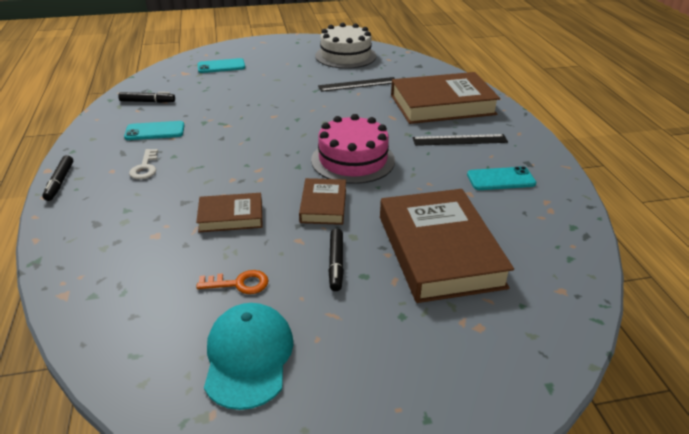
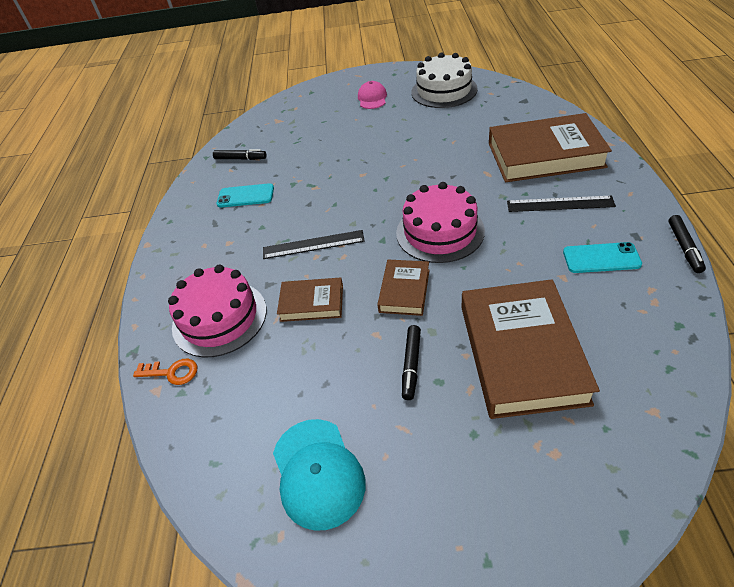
camera: 15 degrees right, 10 degrees up
black marker [42,155,73,201] -> black marker moved to [668,215,706,273]
white key [129,149,158,179] -> none
orange key [196,270,269,294] -> orange key moved to [133,359,197,385]
turquoise phone [198,58,245,73] -> none
turquoise cap [204,303,293,410] -> turquoise cap turned 150 degrees clockwise [273,419,366,531]
black ruler [318,77,395,92] -> black ruler moved to [263,230,365,259]
none -> pink cake [168,265,266,357]
none -> pink cap [358,81,387,109]

